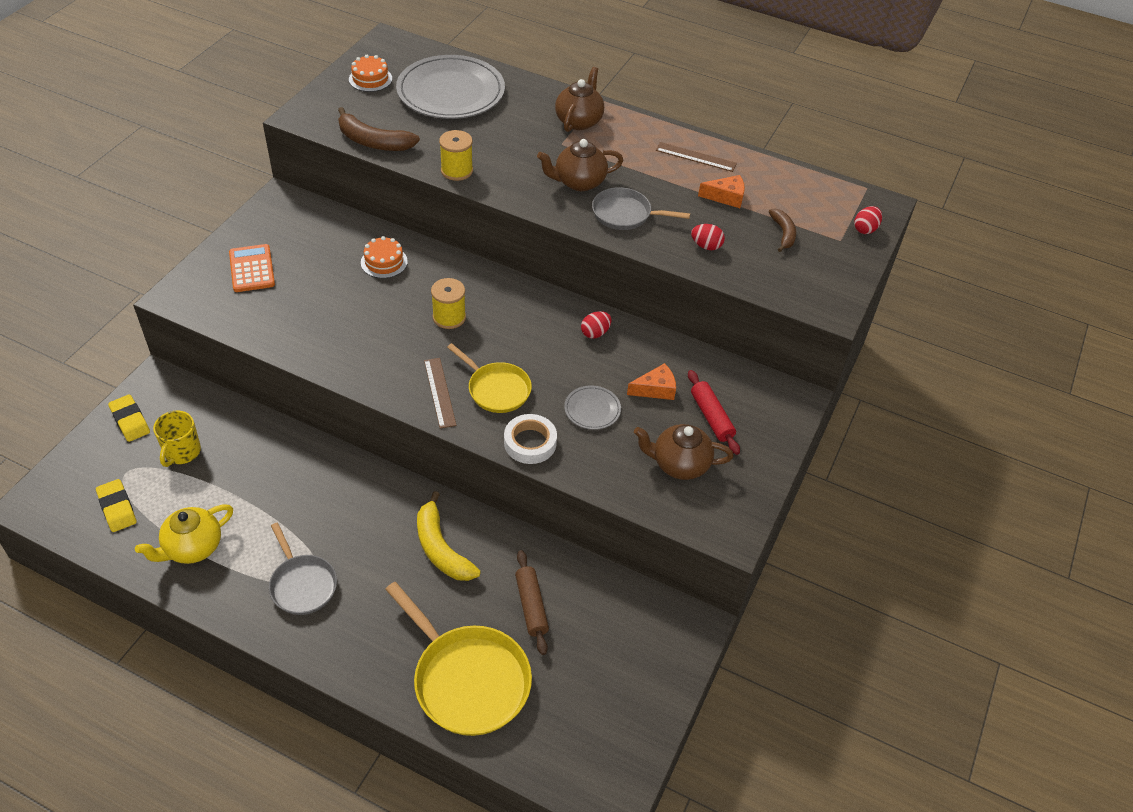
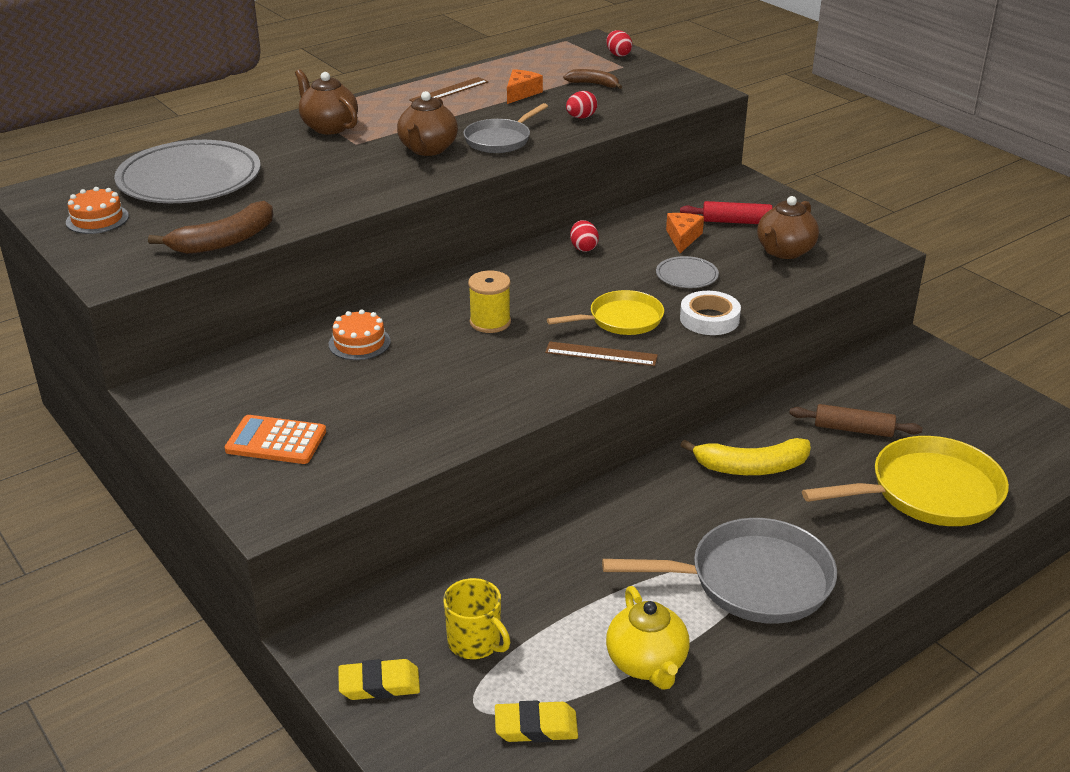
camera: 60 degrees left, 15 degrees down
grey pan [269,523,337,615] -> grey pan [602,518,837,624], size x1.65
yellow spool [439,130,473,181] -> none

